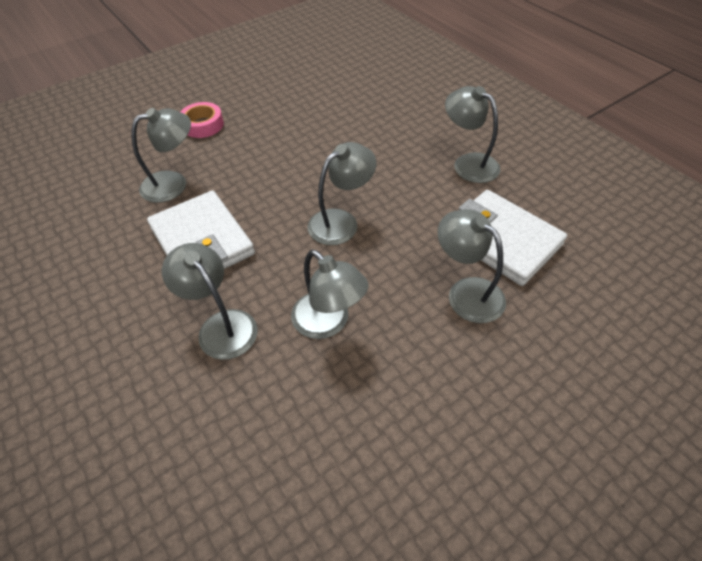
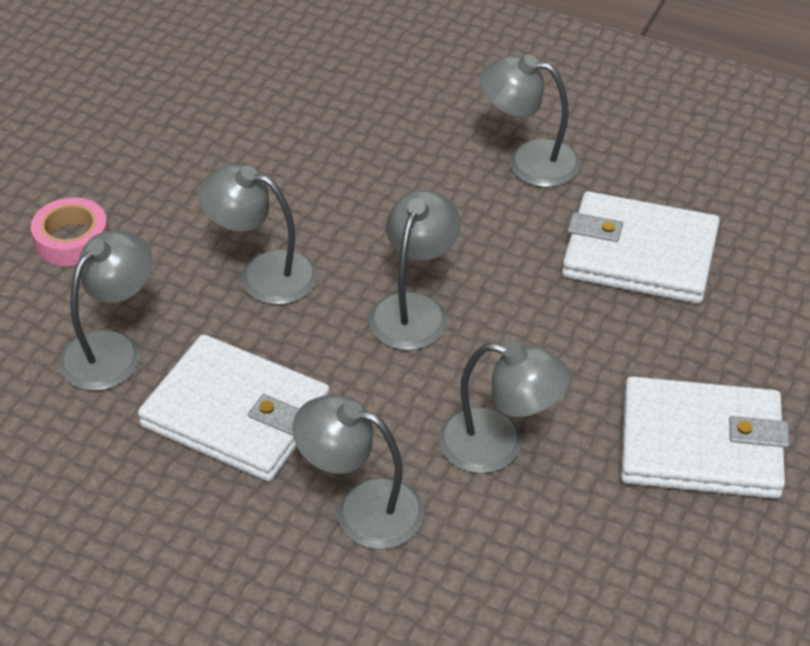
camera: 30 degrees left, 5 degrees down
grey lamp [438,209,506,323] -> grey lamp moved to [198,164,317,305]
none -> white wallet [621,376,789,499]

